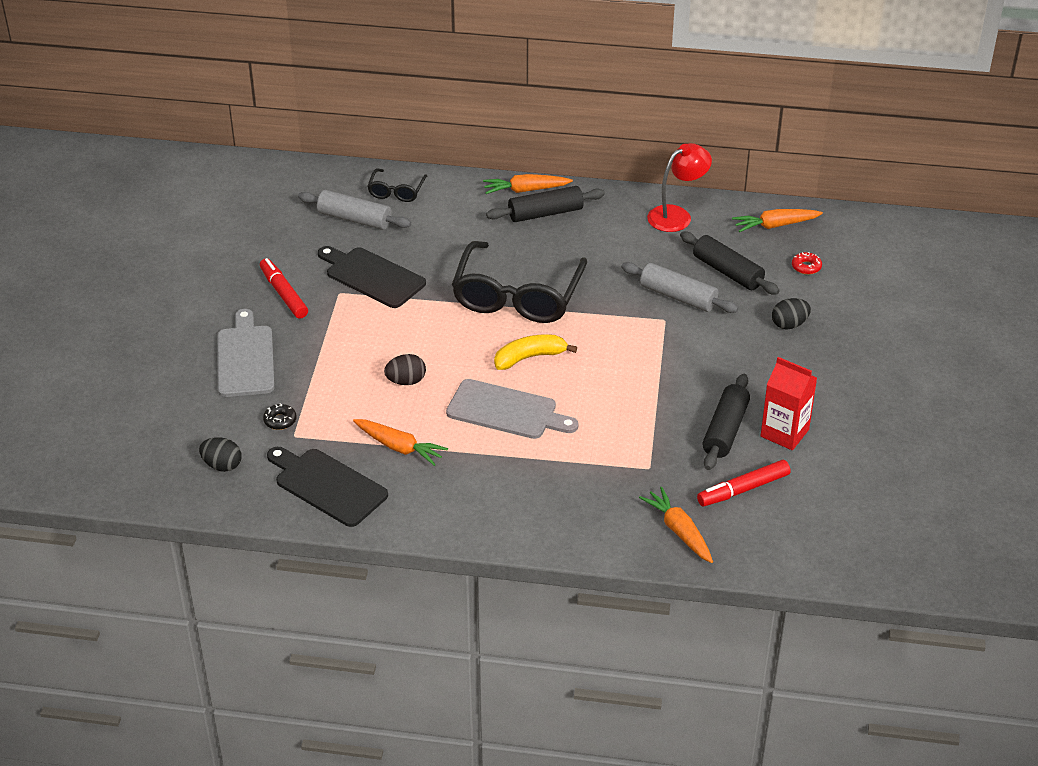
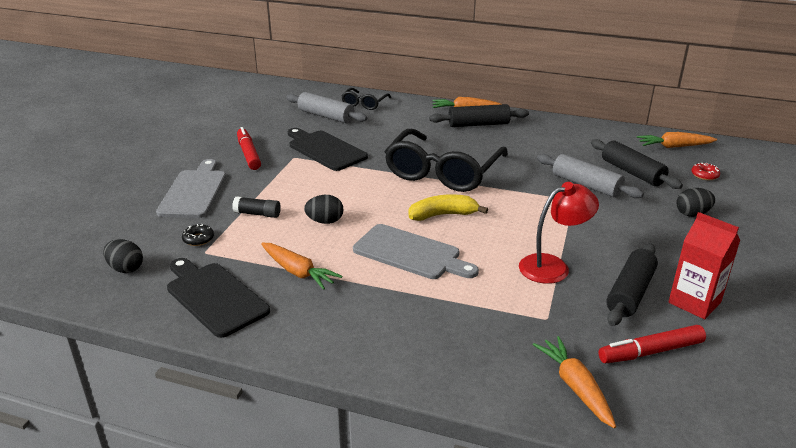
camera: 10 degrees right, 10 degrees down
red lamp [647,143,712,232] -> red lamp moved to [519,182,599,284]
none -> black glue stick [232,196,281,218]

